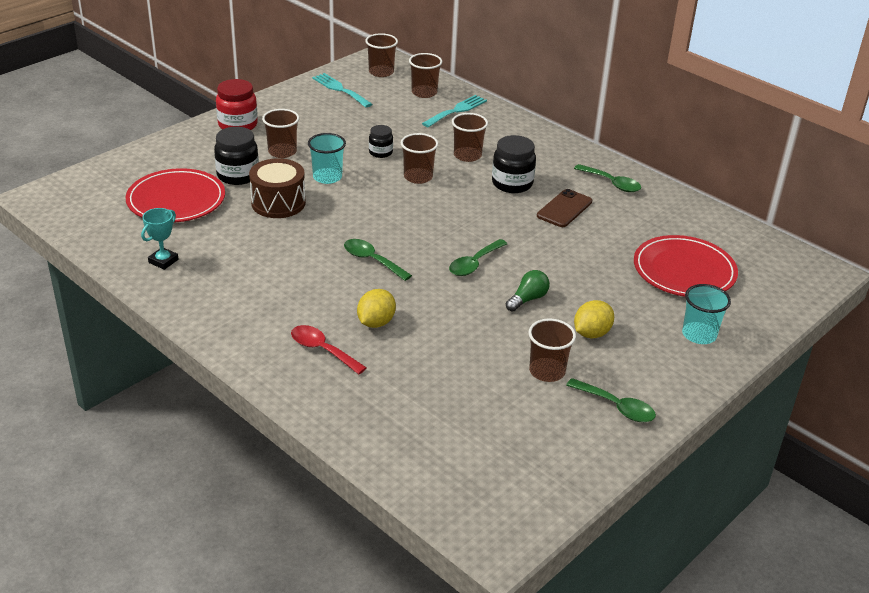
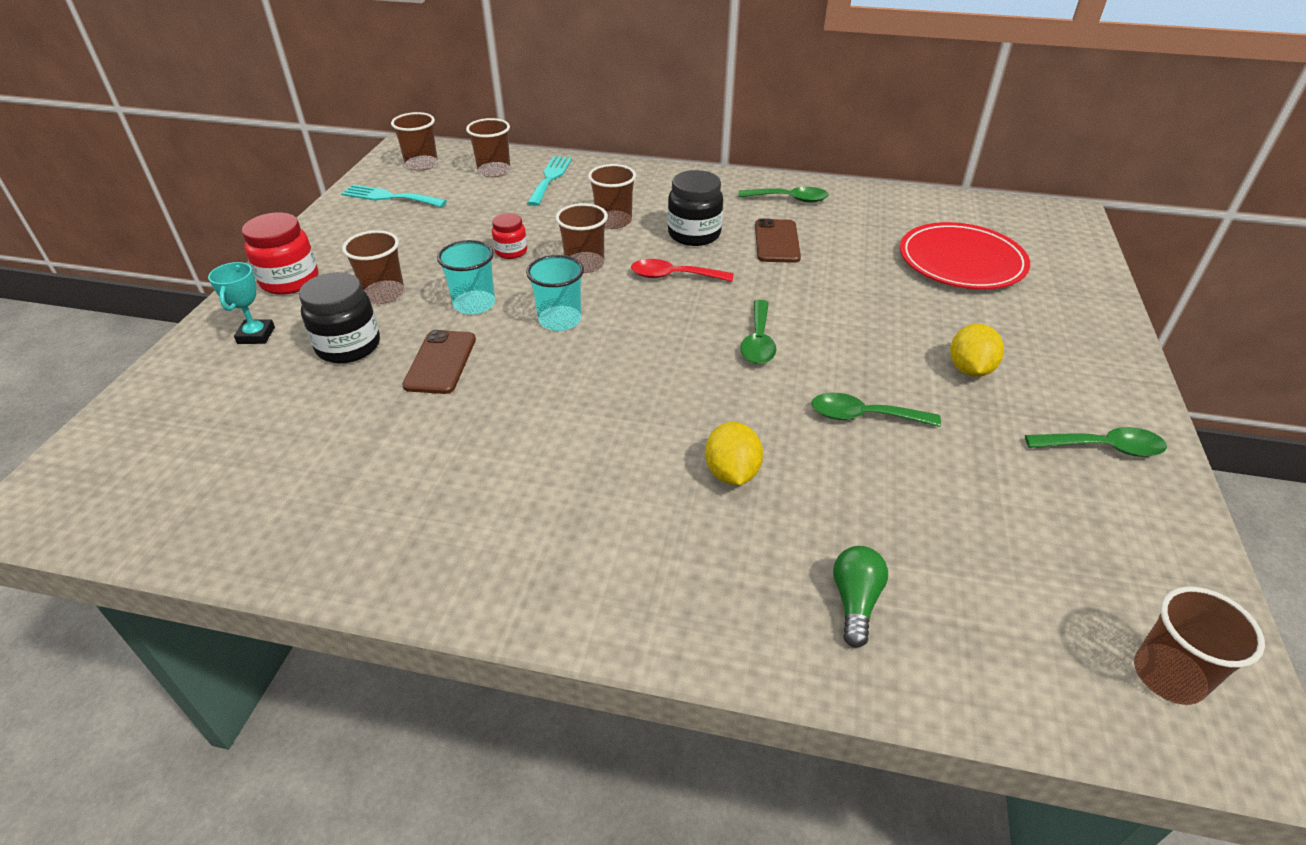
camera: 30 degrees left, 5 degrees up
red plate [126,168,225,223] -> none
turquoise trophy [141,208,178,270] -> turquoise trophy moved to [208,262,275,344]
brown drum [249,158,306,218] -> brown phone [402,330,476,394]
red spoon [291,325,367,374] -> red spoon moved to [631,259,734,282]
green spoon [344,239,412,281] -> green spoon moved to [811,393,941,427]
black jar [369,125,393,158] -> red jar [492,213,527,259]
green light bulb [506,270,550,312] -> green light bulb moved to [833,546,888,648]
brown cup [528,318,576,382] -> brown cup moved to [1134,587,1265,705]
turquoise cup [682,284,731,344] -> turquoise cup moved to [526,255,584,331]

